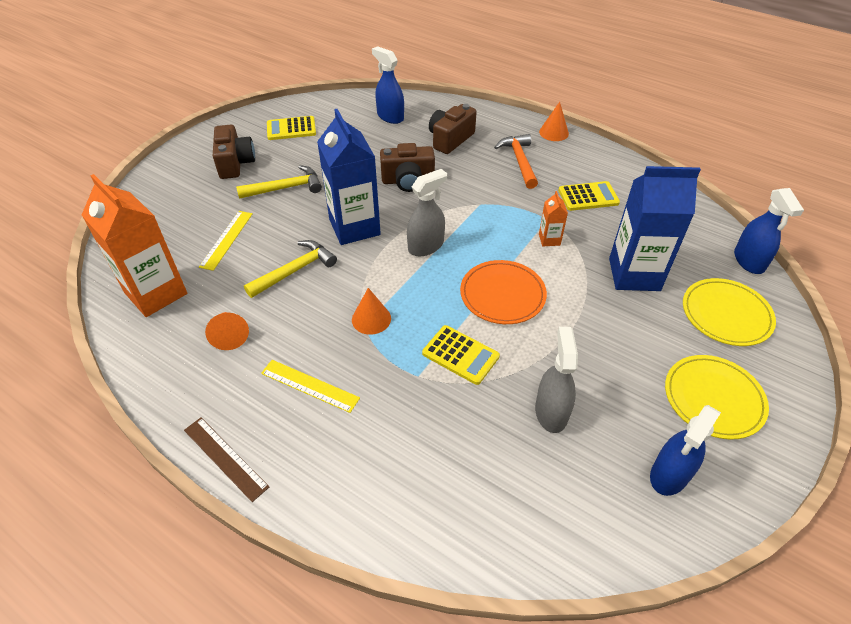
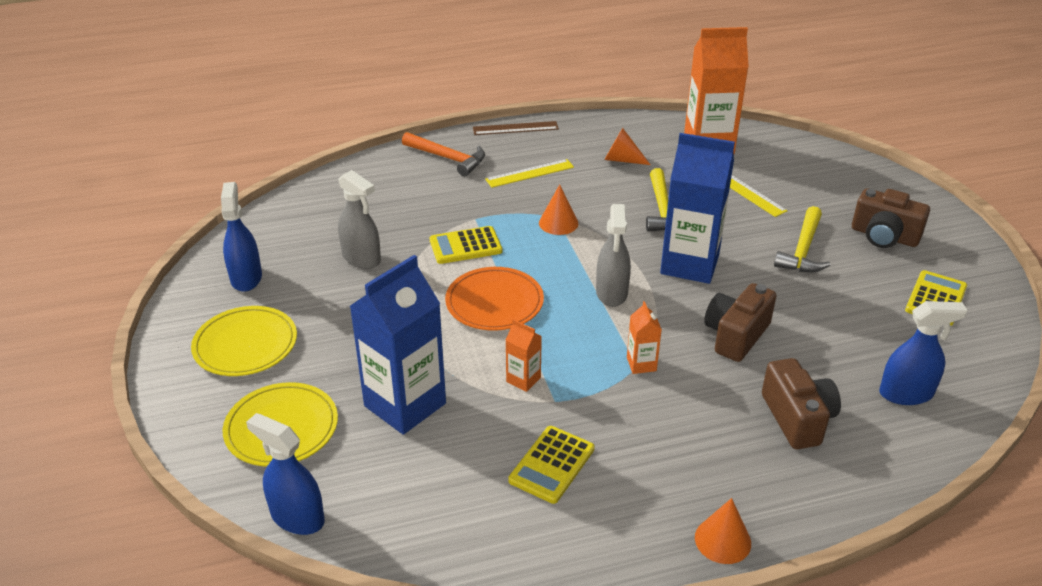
camera: 130 degrees right, 10 degrees down
orange hammer [494,134,538,189] -> orange hammer moved to [402,132,485,176]
none -> orange carton [627,301,662,374]

